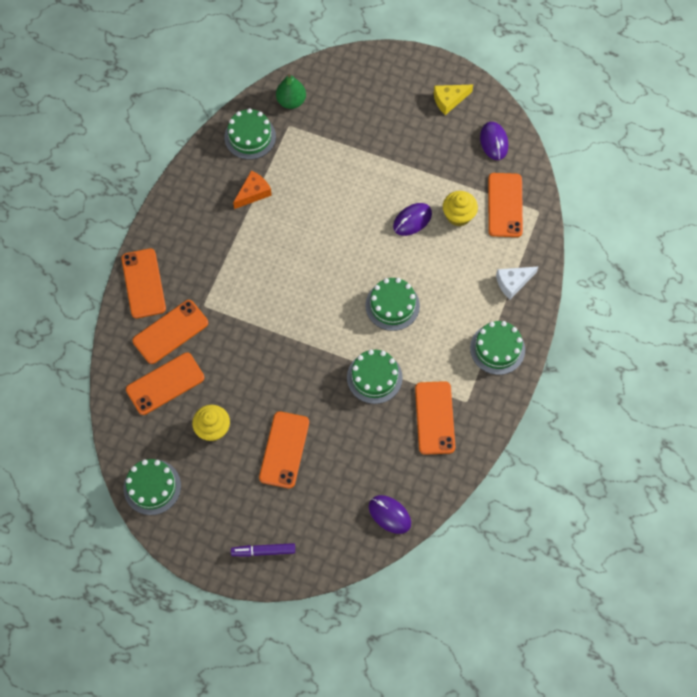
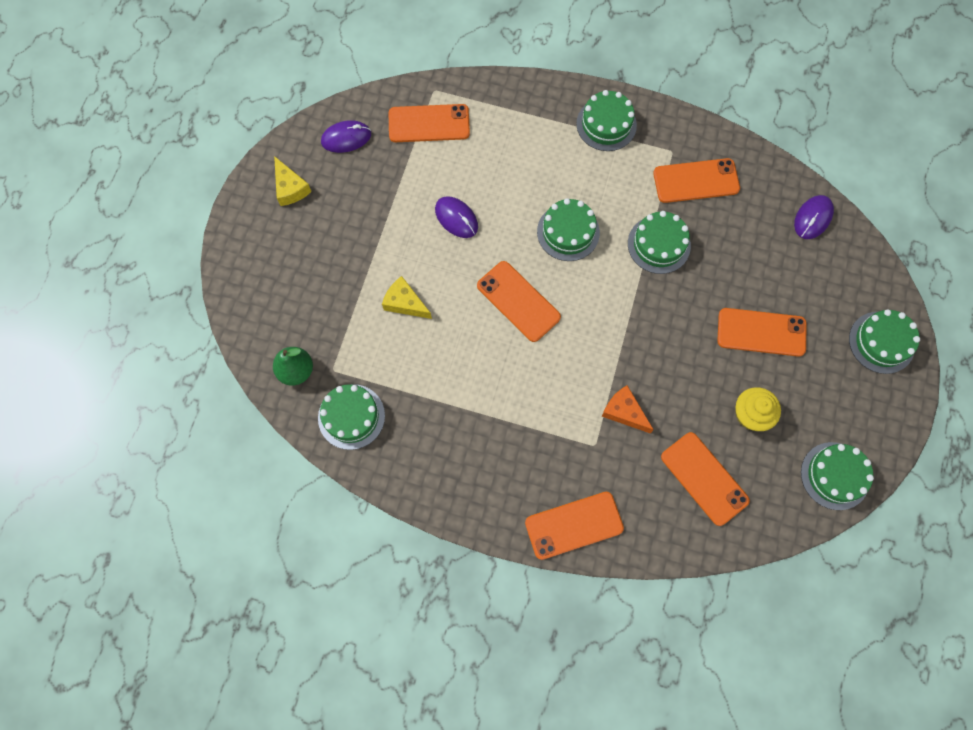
camera: 95 degrees left, 5 degrees up
orange phone [132,300,208,364] -> orange phone moved to [477,261,561,342]
purple marker [231,543,295,557] -> green cake [849,309,920,374]
orange cheese [233,170,272,209] -> orange cheese moved to [602,385,654,433]
yellow cupcake [443,191,478,227] -> none
white cheese [496,266,539,300] -> none
none -> yellow cheese [382,276,432,319]

